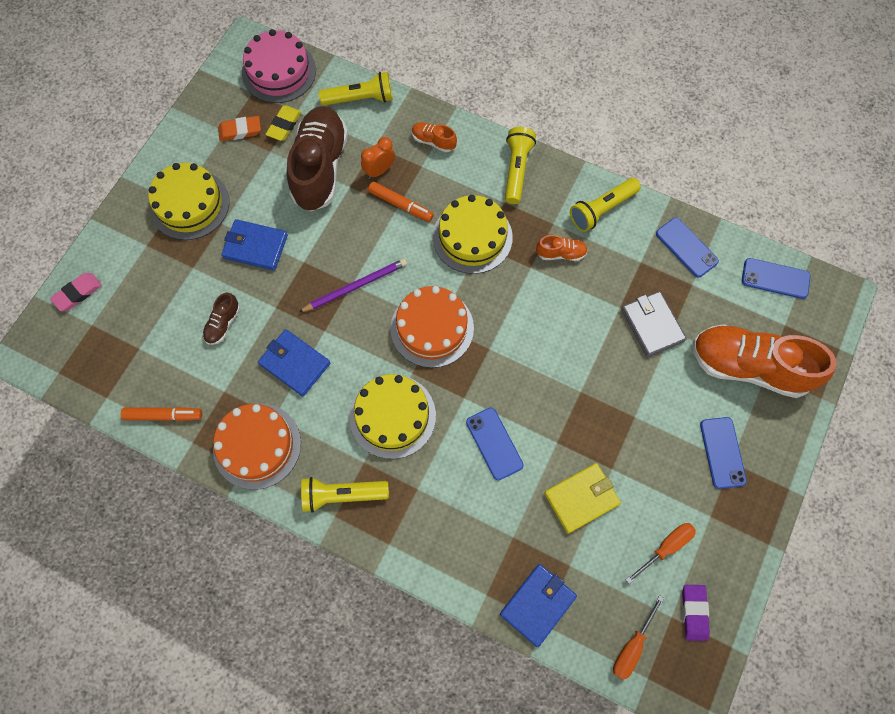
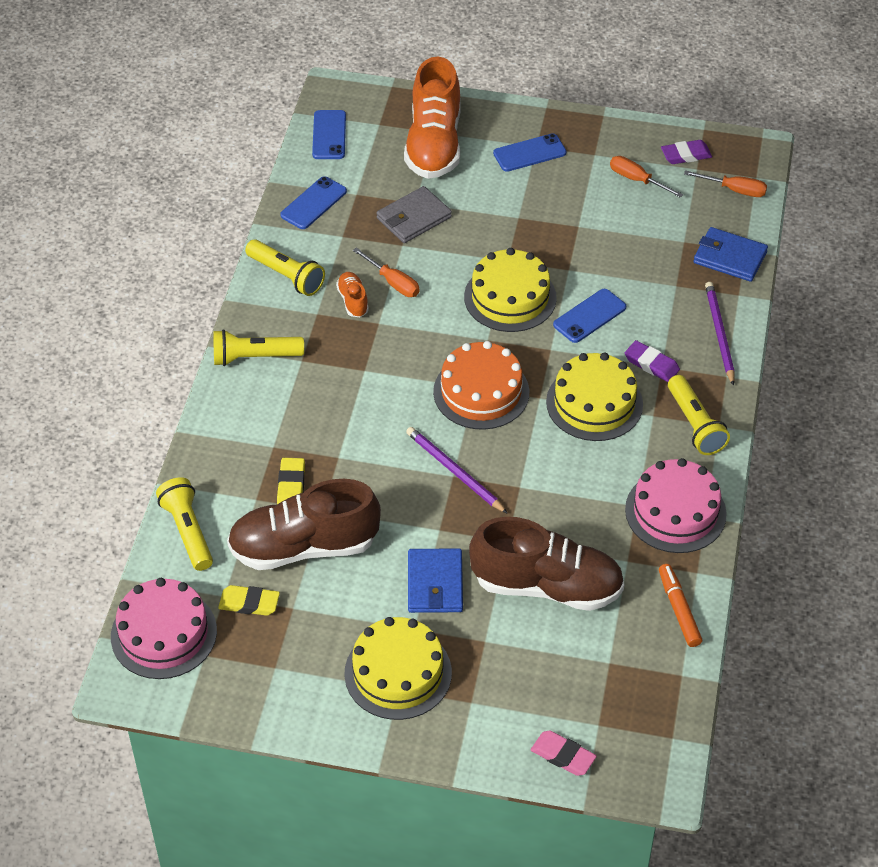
camera: 105 degrees left, 20 degrees down
brown shoe [203,292,240,345] -> brown shoe [469,517,624,611], size x2.32
orange cake [213,403,301,490] -> pink cake [625,458,727,553]
orange eraser [218,116,261,141] -> none
blue wallet [258,329,330,396] -> none
orange clock [361,137,395,179] -> yellow eraser [277,458,305,504]
orange marker [368,182,434,222] -> none
orange shoe [412,122,457,152] -> none
yellow cake [433,195,513,274] -> yellow cake moved to [464,248,557,332]
yellow wallet [544,463,621,534] -> none
none -> orange screwdriver [353,247,420,297]
none -> purple eraser [625,340,680,382]
none -> purple pencil [705,282,735,386]

